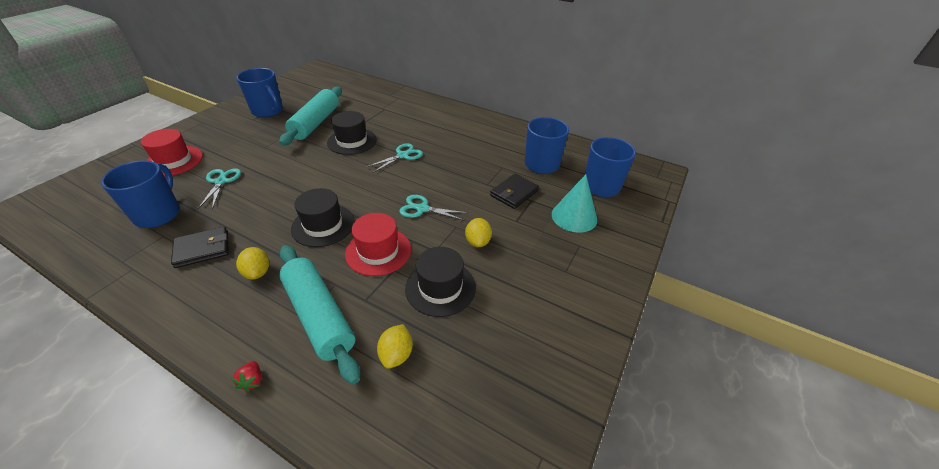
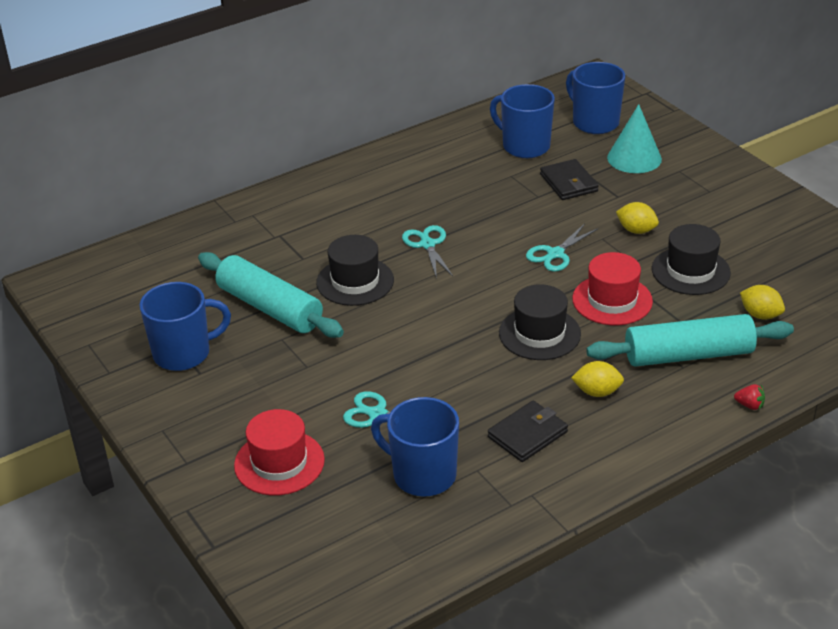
camera: 60 degrees left, 5 degrees down
black wallet [171,226,229,268] -> black wallet turned 45 degrees clockwise [488,401,568,462]

